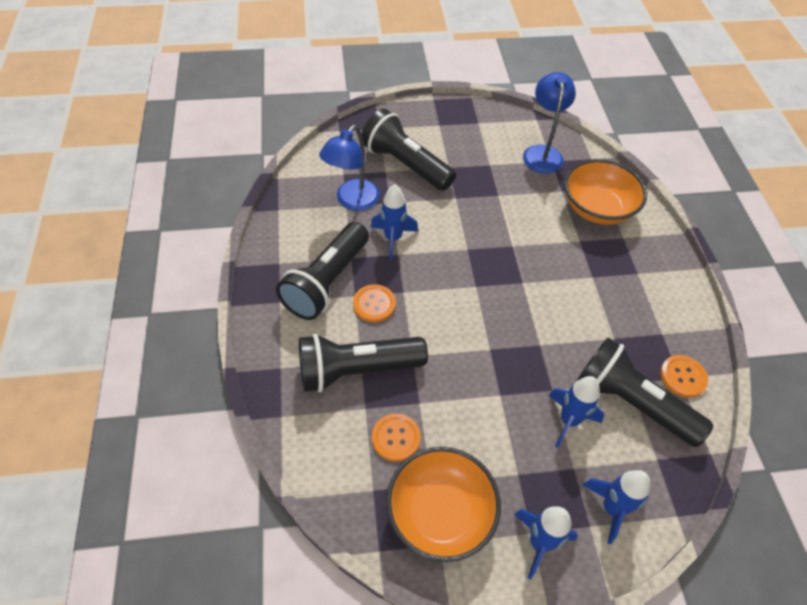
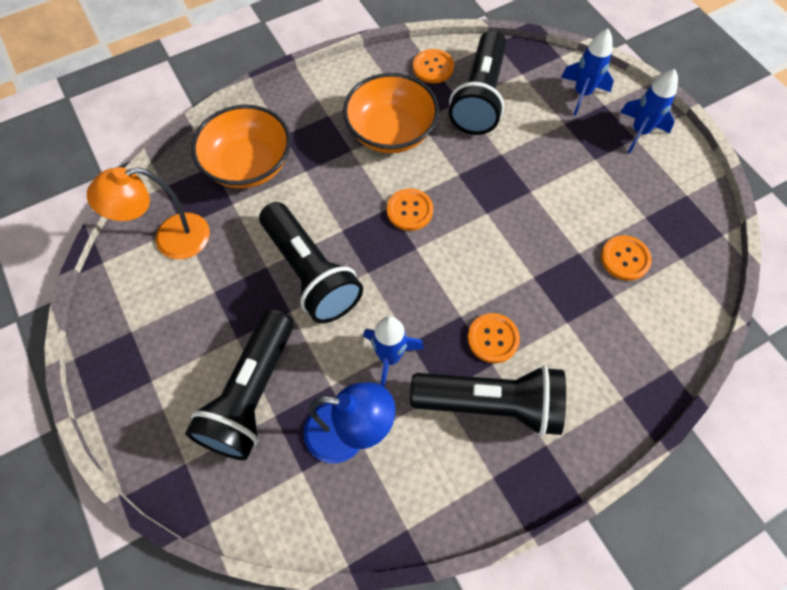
camera: 110 degrees left, 10 degrees up
black flashlight [299,334,428,392] -> black flashlight moved to [259,202,363,324]
orange bowl [386,447,501,562] -> orange bowl moved to [343,73,439,153]
blue lamp [523,72,576,173] -> orange lamp [87,167,210,259]
blue rocket [548,376,604,448] -> none
none -> orange button [387,188,433,231]

